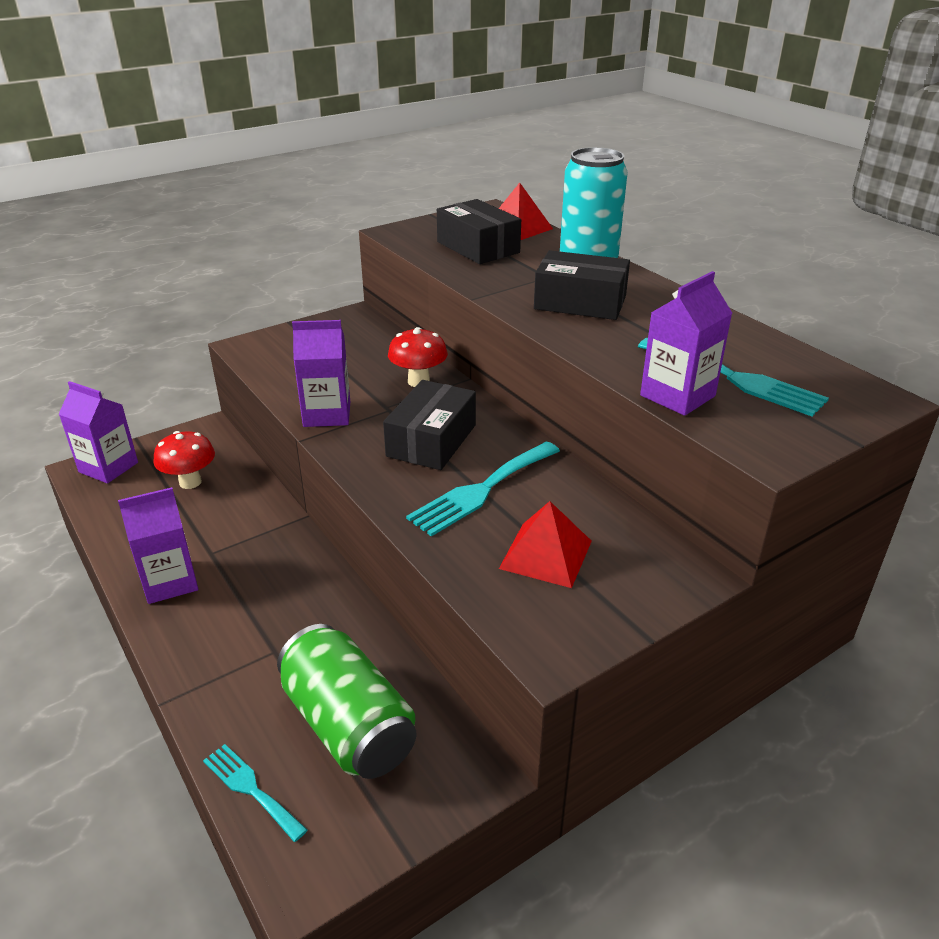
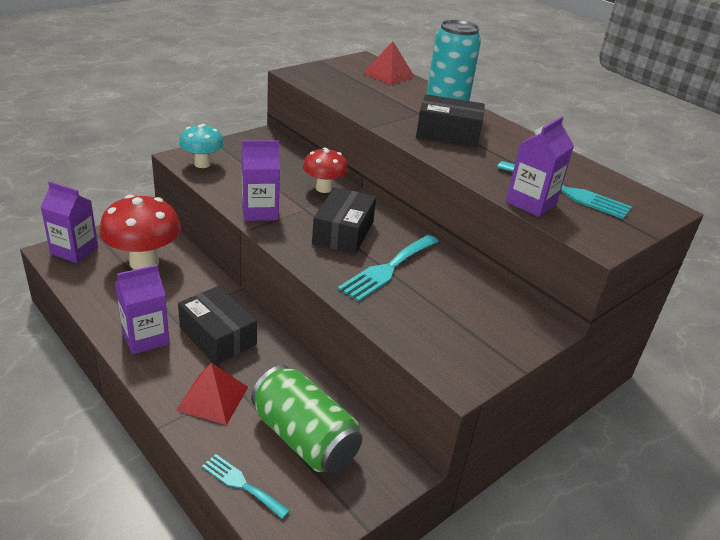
camera: 10 degrees left, 0 degrees up
red mushroom [153,431,215,489] -> red mushroom [99,195,181,270], size x1.67
black box [437,199,521,264] -> black box moved to [178,286,257,364]
red pyramid [499,501,592,588] -> red pyramid moved to [176,363,248,425]
none -> turquoise mushroom [179,124,224,168]

